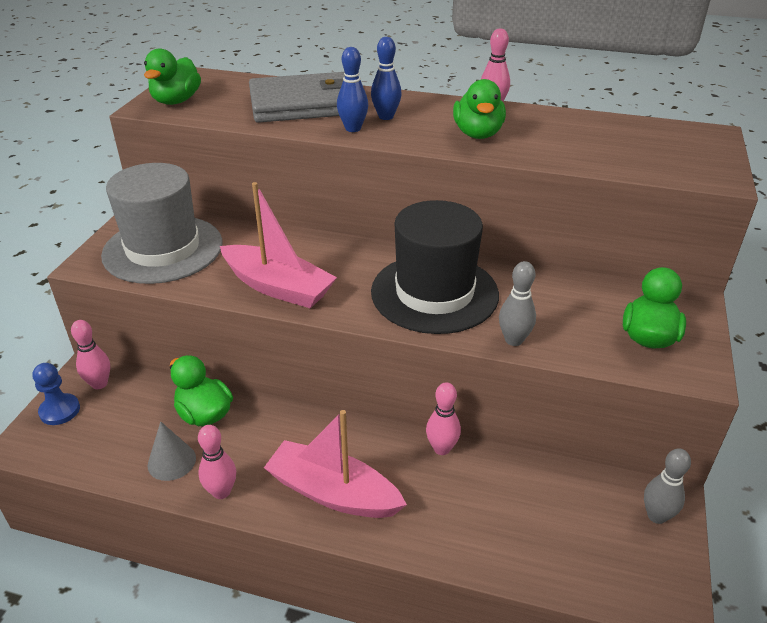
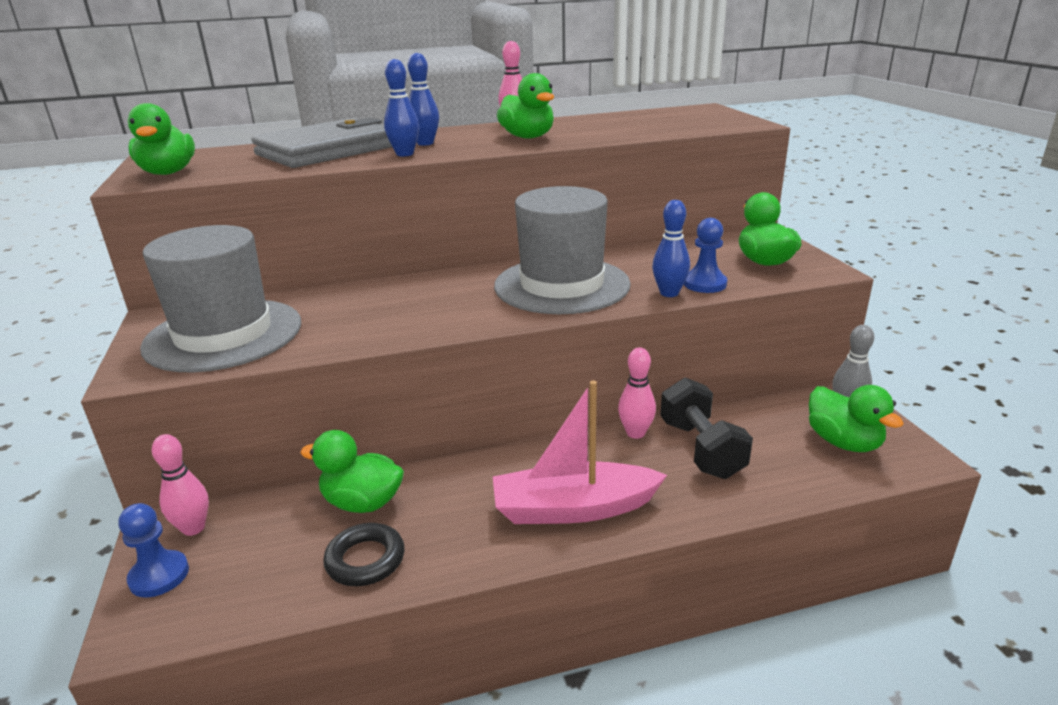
camera: 30 degrees left, 10 degrees down
grey cone [147,421,196,481] -> black ring [323,523,405,586]
pink bowling pin [198,425,236,499] -> none
pink boat [220,182,337,308] -> none
black hat [371,200,499,334] -> grey hat [494,186,631,314]
grey bowling pin [499,261,536,346] -> blue bowling pin [652,200,690,297]
none -> black dumbbell [660,377,753,479]
none -> blue pawn [684,218,727,293]
none -> green duck [809,385,904,452]

